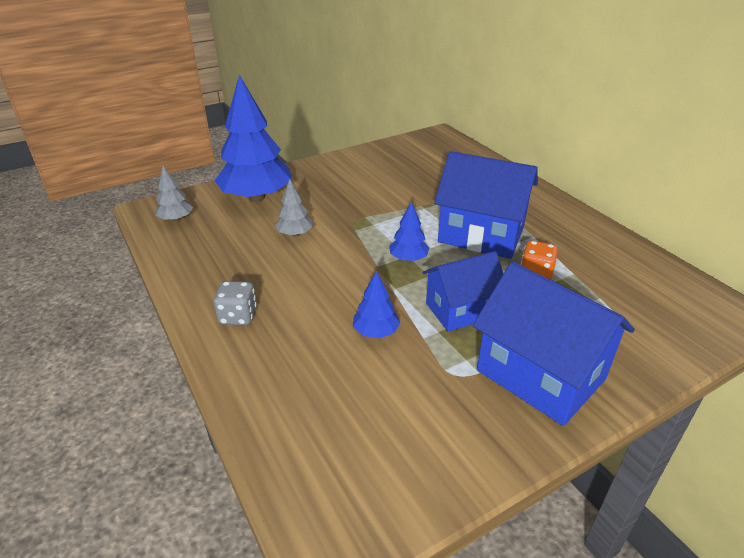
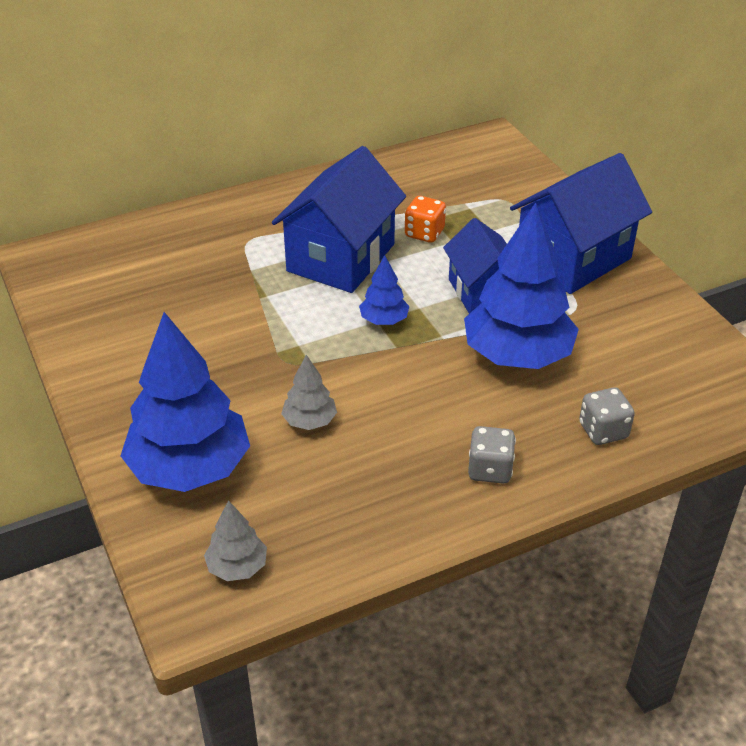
camera: 85 degrees left, 5 degrees up
blue tree [353,271,400,338] -> blue tree [464,203,579,369], size x2.17
none -> grey dice [579,387,635,445]

